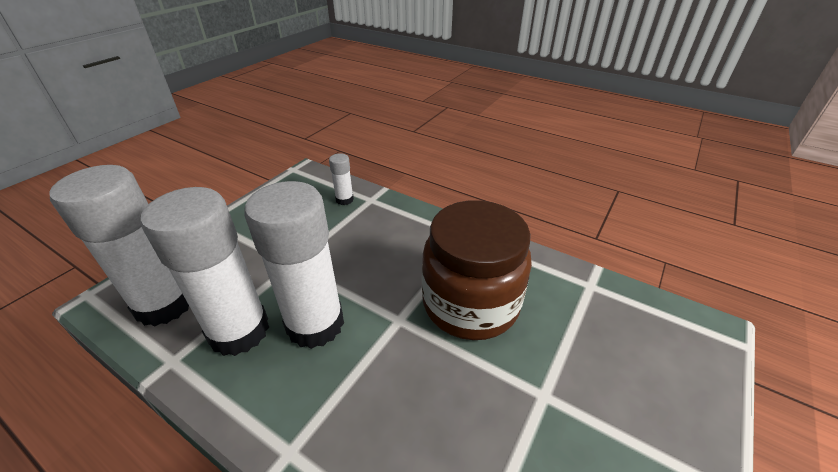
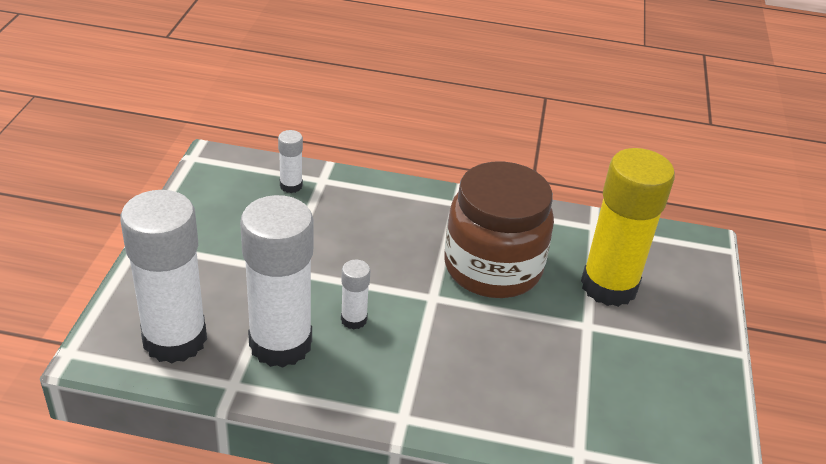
camera: 25 degrees left, 0 degrees up
white glue stick [244,181,344,349] -> white glue stick [341,260,370,329], size x0.44
none -> yellow glue stick [581,148,675,307]

